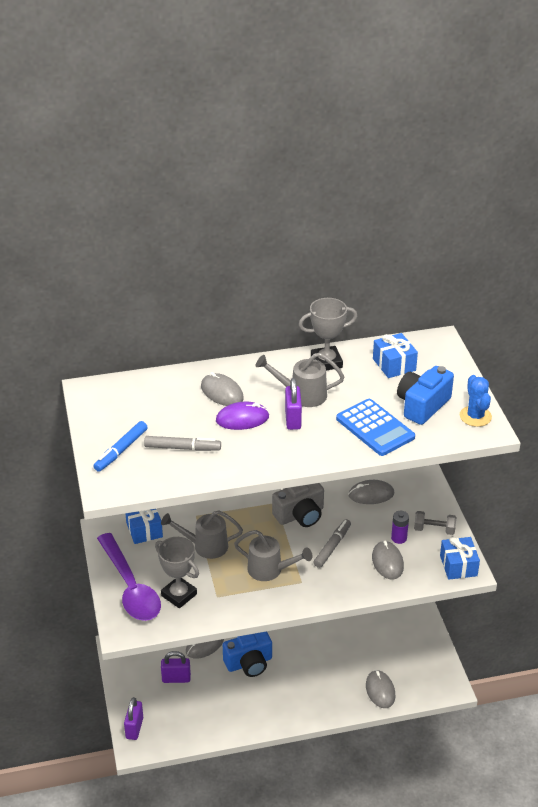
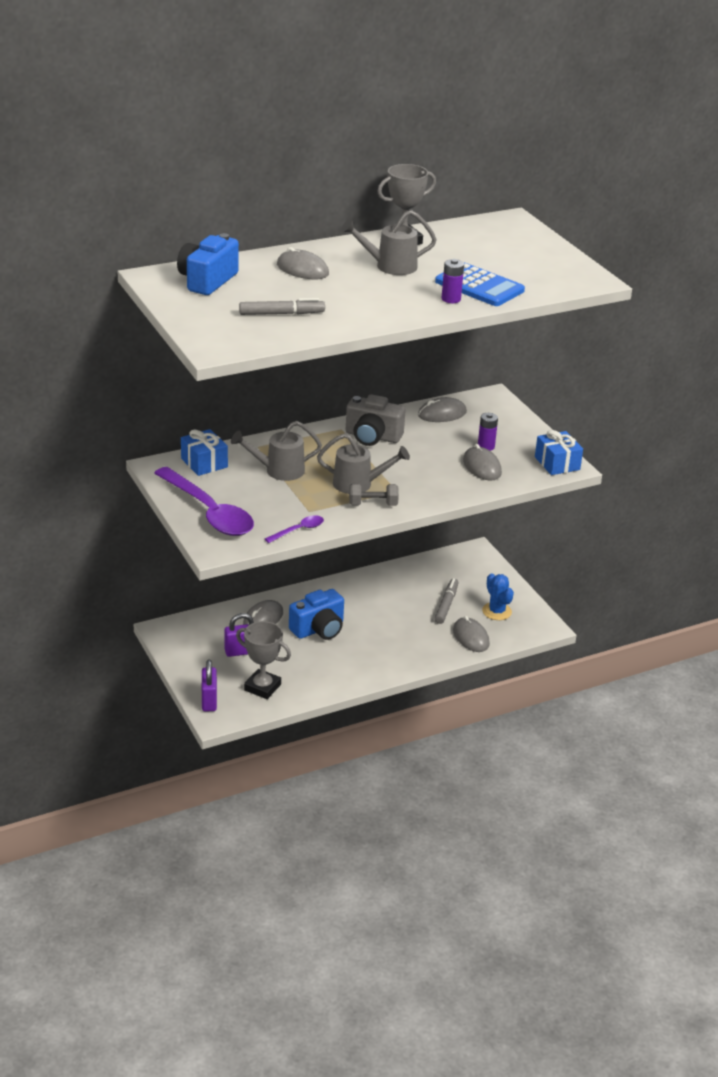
camera: 15 degrees left, 5 degrees down
blue marker [93,421,148,472] -> none
grey trophy [155,537,199,608] -> grey trophy moved to [236,621,291,699]
purple mouse [216,401,269,430] -> none
grey camera [272,483,324,527] -> grey camera turned 60 degrees clockwise [346,394,406,446]
purple padlock [285,378,302,430] -> none
grey marker [314,519,351,568] -> grey marker moved to [434,578,459,624]
blue gift [373,333,418,378] -> none
blue camera [397,366,454,425] -> blue camera moved to [177,233,239,295]
grey dumbbell [414,511,456,535] -> grey dumbbell moved to [349,484,399,506]
blue cactus [460,375,492,427] -> blue cactus moved to [482,573,514,620]
none -> purple spoon [265,515,324,543]
none -> purple battery [442,259,464,303]

